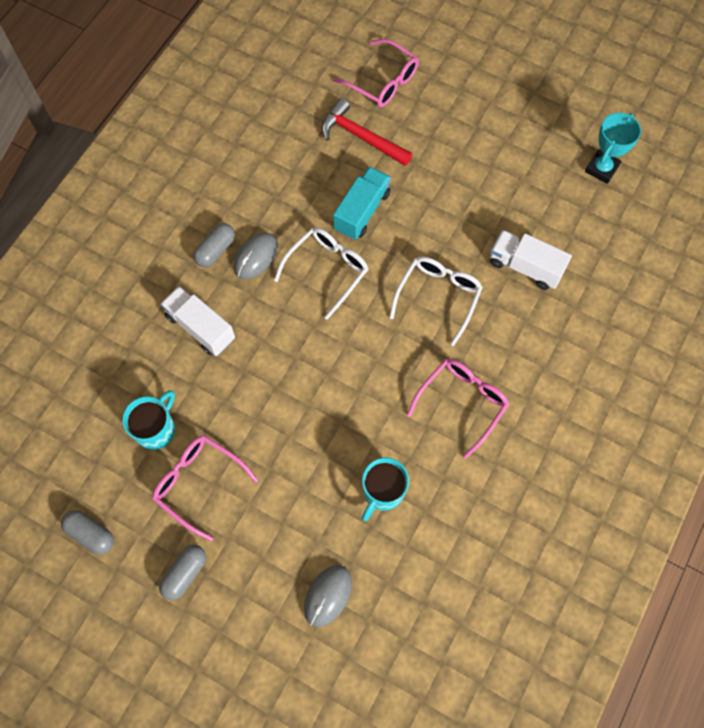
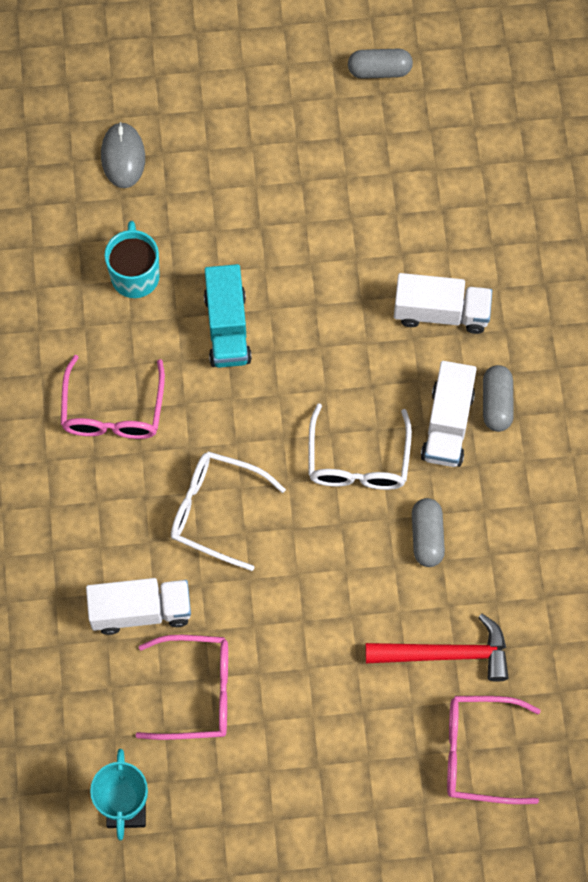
camera: 145 degrees right, 0 degrees up
turquoise mug [122,390,175,450] -> none
pink glasses [152,435,258,541] -> pink glasses moved to [136,635,228,740]
grey capsule [159,545,206,600] -> grey capsule moved to [412,498,445,567]
grey mouse [234,232,278,279] -> white truck [421,361,477,467]
turquoise truck [333,167,391,240] -> turquoise truck moved to [204,264,252,368]
white glasses [389,257,483,346] -> white glasses turned 120 degrees clockwise [171,451,286,571]

